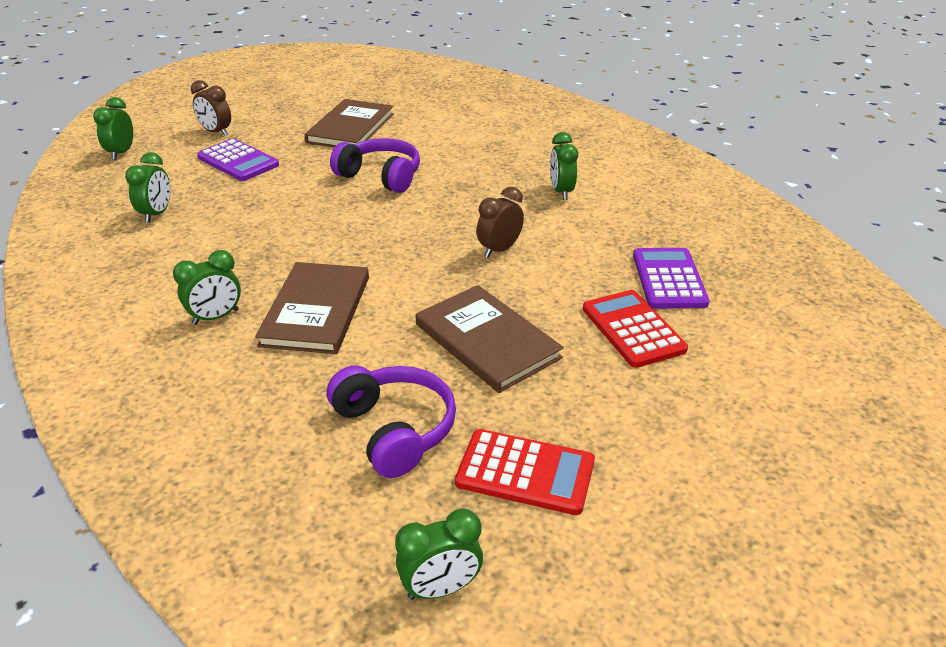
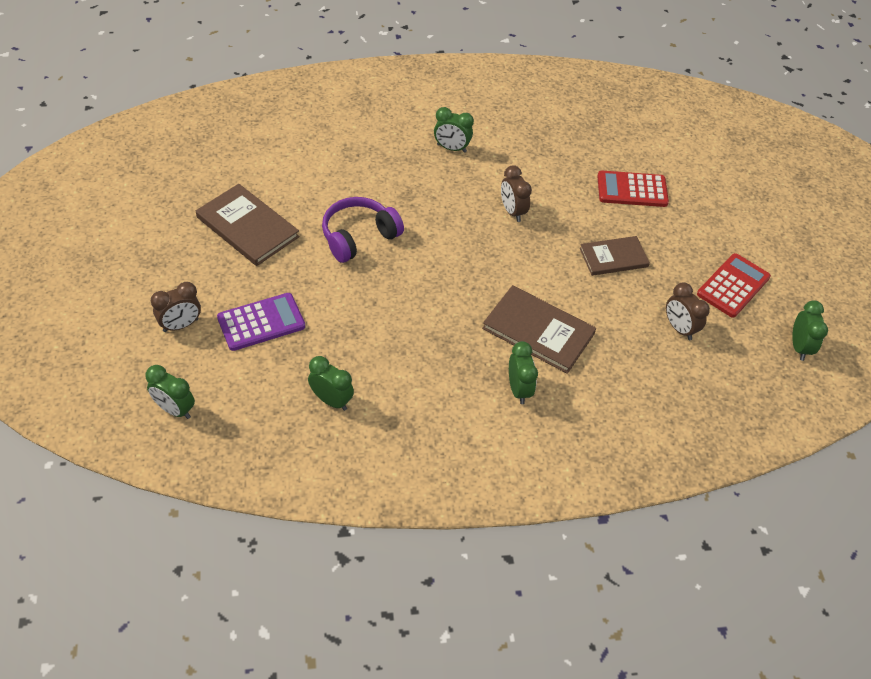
camera: 70 degrees left, 15 degrees up
purple headphones [327,366,456,478] -> brown clock [666,282,710,340]
brown book [416,285,564,393] -> brown book [580,236,650,276], size x0.67
purple calculator [633,248,709,309] -> none

